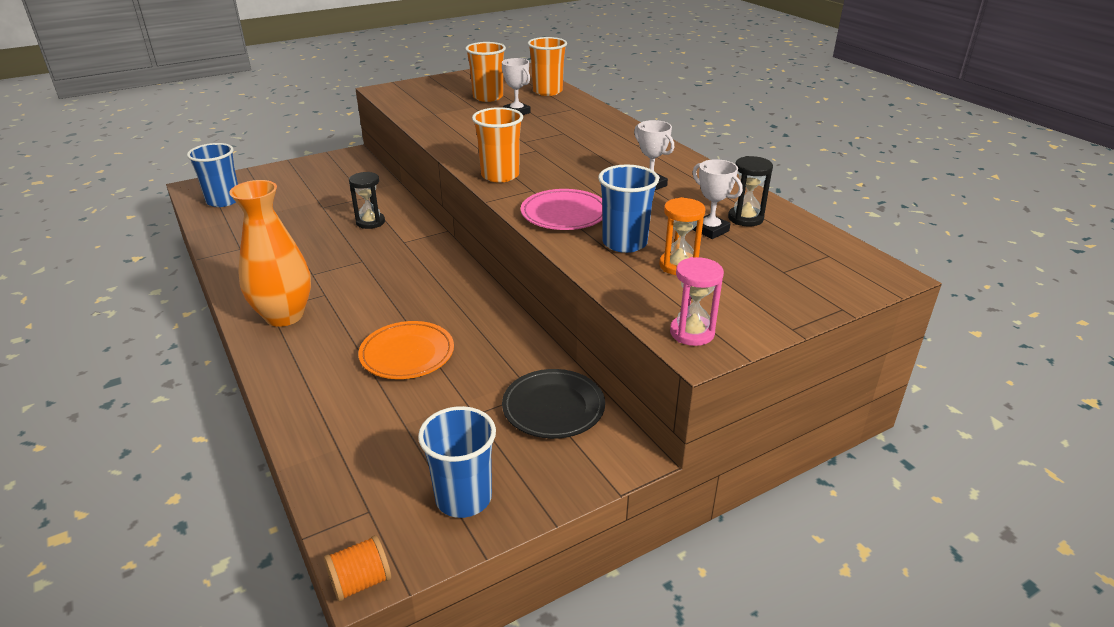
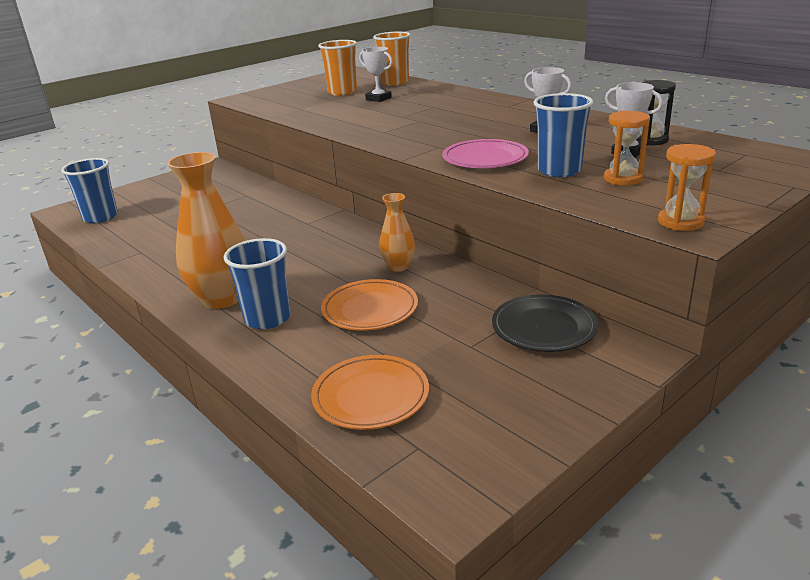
camera: 10 degrees left, 5 degrees down
orange spool [324,535,391,602] -> none
black hourglass [349,172,385,229] -> none
blue cup [418,406,496,518] -> blue cup moved to [224,238,291,329]
orange cup [472,107,523,183] -> none
pink hourglass [670,257,724,346] -> orange hourglass [658,144,716,231]
none -> orange plate [311,355,429,430]
none -> orange vase [379,193,415,272]

